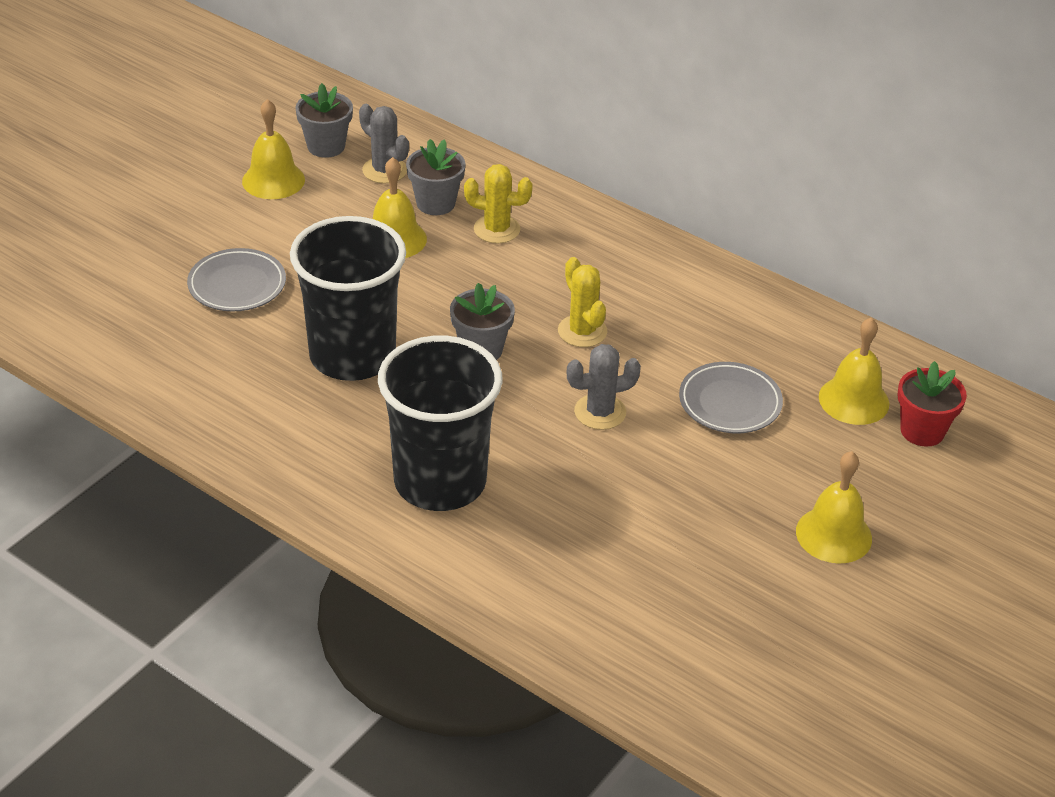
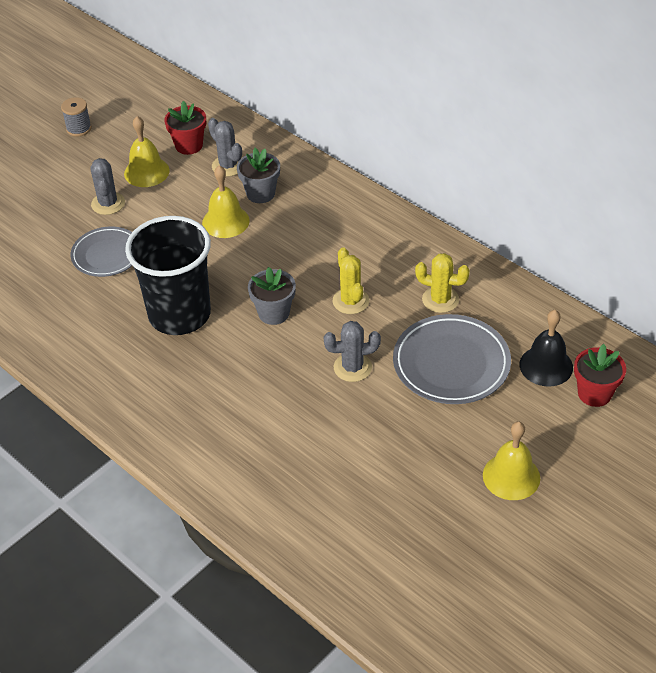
camera: 10 degrees right, 5 degrees up
grey flower pot [295,83,353,158] -> red flower pot [164,101,206,155]
black cup [378,336,503,511] -> none
yellow cactus [464,164,533,243] -> yellow cactus moved to [415,253,470,313]
grey plate [679,362,783,433] -> grey plate [393,314,511,404], size x1.51
yellow bell [819,317,889,425] -> black bell [520,310,573,387]
none -> grey spool [61,97,92,137]
none -> grey cactus [90,158,125,215]

